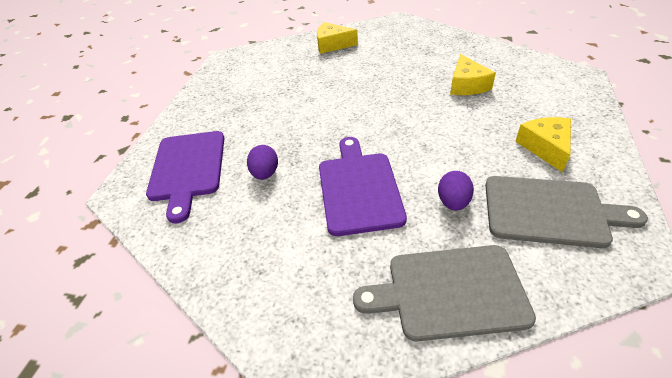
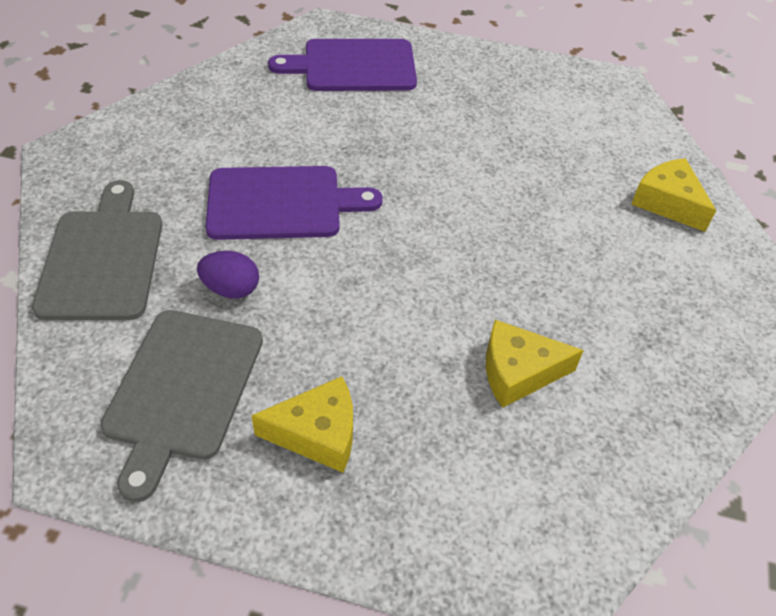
camera: 85 degrees right, 5 degrees up
purple egg [247,145,278,180] -> none
yellow cheese [317,22,358,54] -> yellow cheese turned 45 degrees counterclockwise [631,158,716,232]

